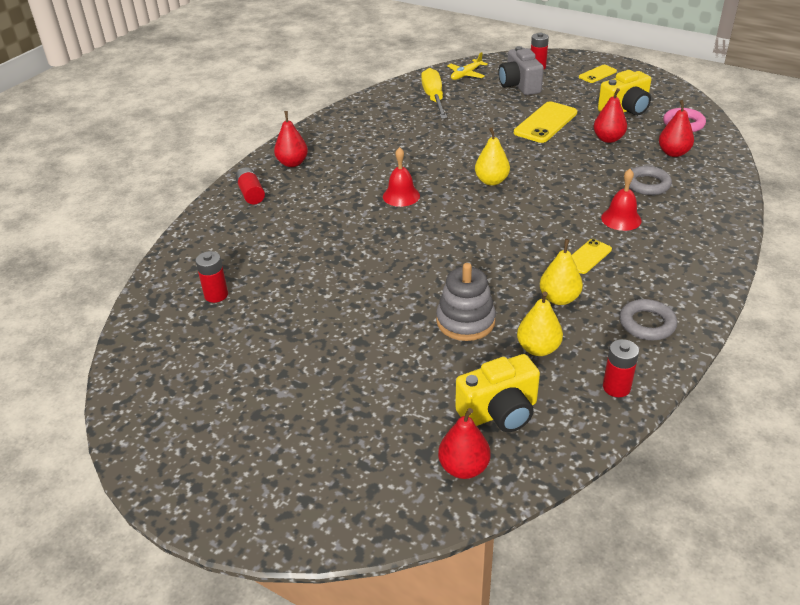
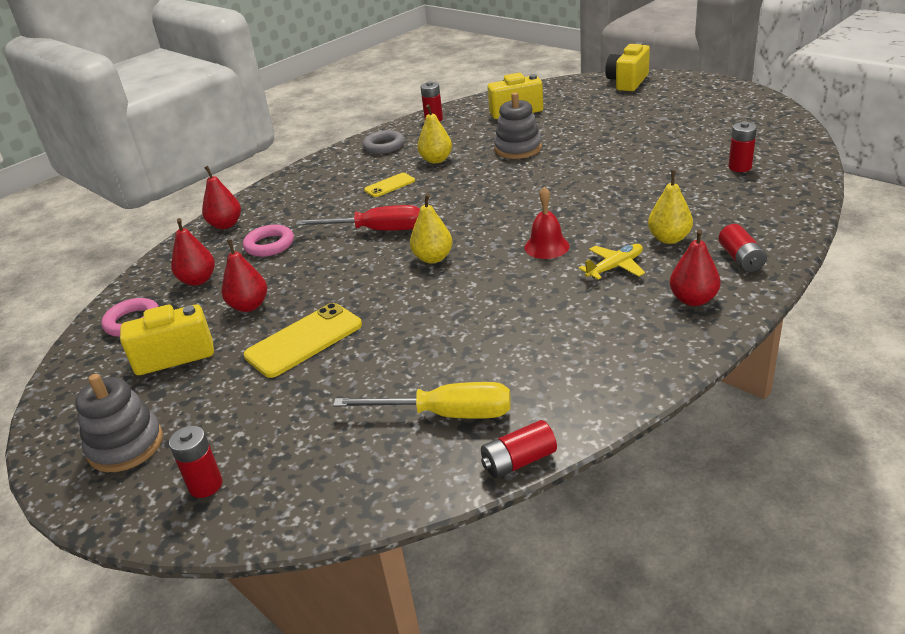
camera: 165 degrees left, 5 degrees down
yellow screwdriver [421,68,447,119] -> yellow screwdriver turned 90 degrees counterclockwise [333,382,510,419]
red pear [438,408,491,479] -> red pear moved to [202,166,241,229]
yellow plane [447,52,488,80] -> yellow plane moved to [578,244,645,280]
grey camera [498,46,544,95] -> none
yellow pear [517,292,563,356] -> yellow pear moved to [648,171,693,244]
yellow phone [579,65,617,83] -> grey stacking toy [75,374,163,472]
red bell [601,169,642,231] -> none
grey ring [629,166,672,195] -> pink ring [243,225,294,257]
none -> red screwdriver [295,205,420,230]
none -> red battery [481,420,557,478]
none -> yellow camera [605,42,650,91]

